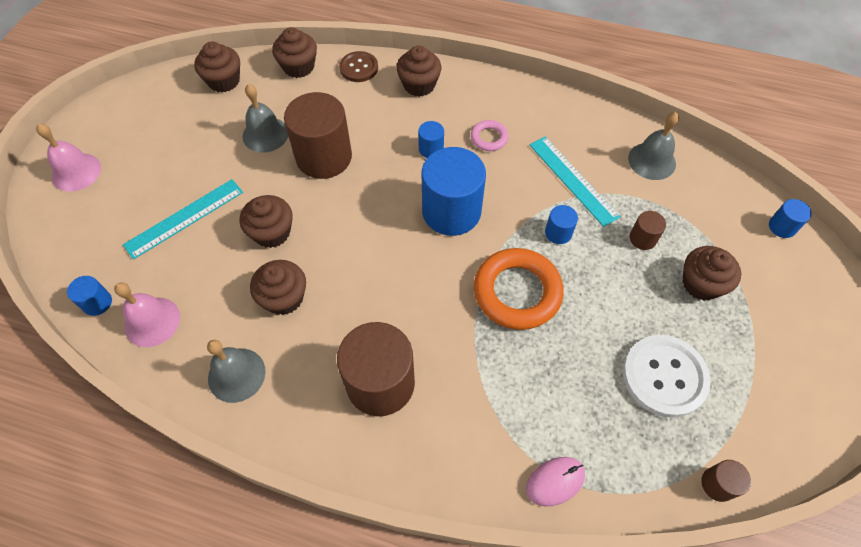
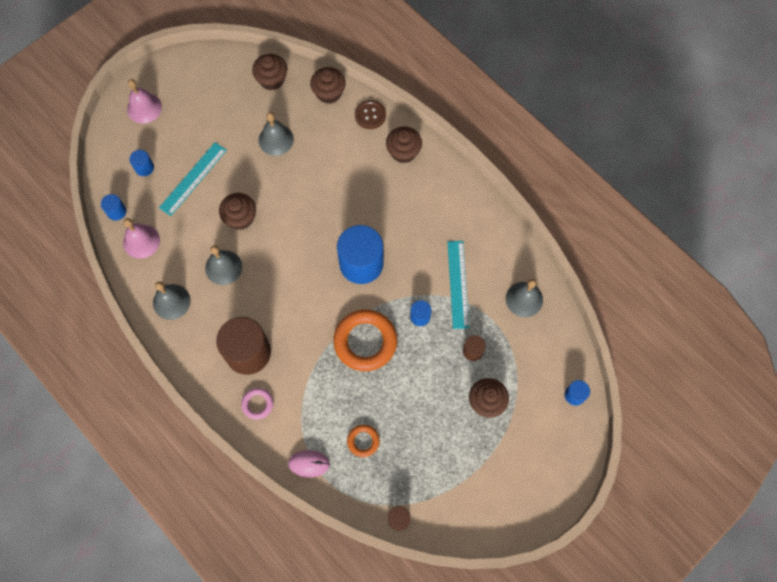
camera: 30 degrees right, 10 degrees up
turquoise ruler [123,179,243,260] -> turquoise ruler turned 45 degrees counterclockwise [159,142,227,216]
brown cupcake [250,260,306,315] -> grey bell [205,246,242,285]
brown cylinder [284,92,352,179] -> none
blue cylinder [418,121,444,158] -> blue cylinder moved to [129,150,154,176]
pink ring [471,120,509,151] -> pink ring moved to [241,388,273,420]
white button [623,335,711,418] -> none
none -> orange ring [347,425,380,457]

